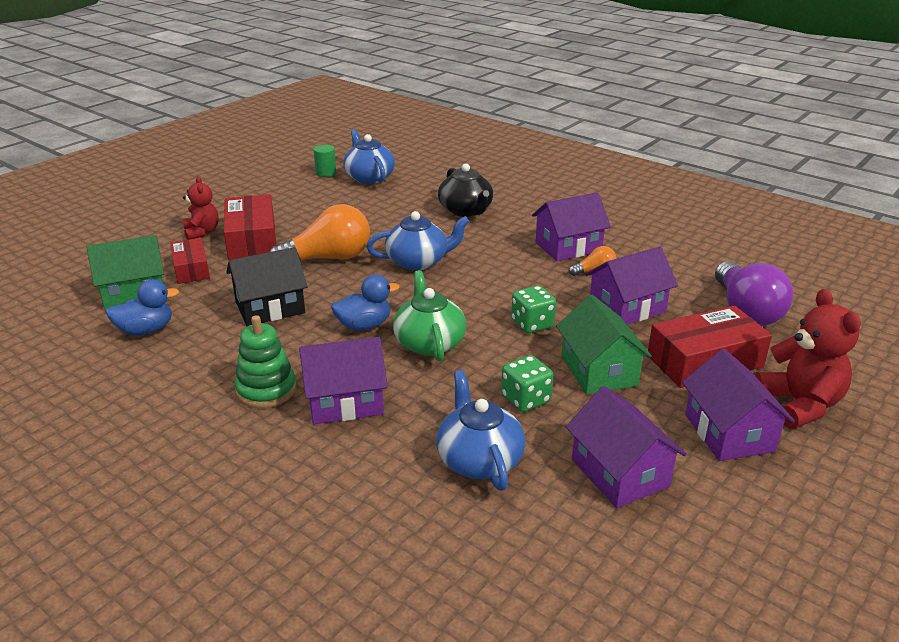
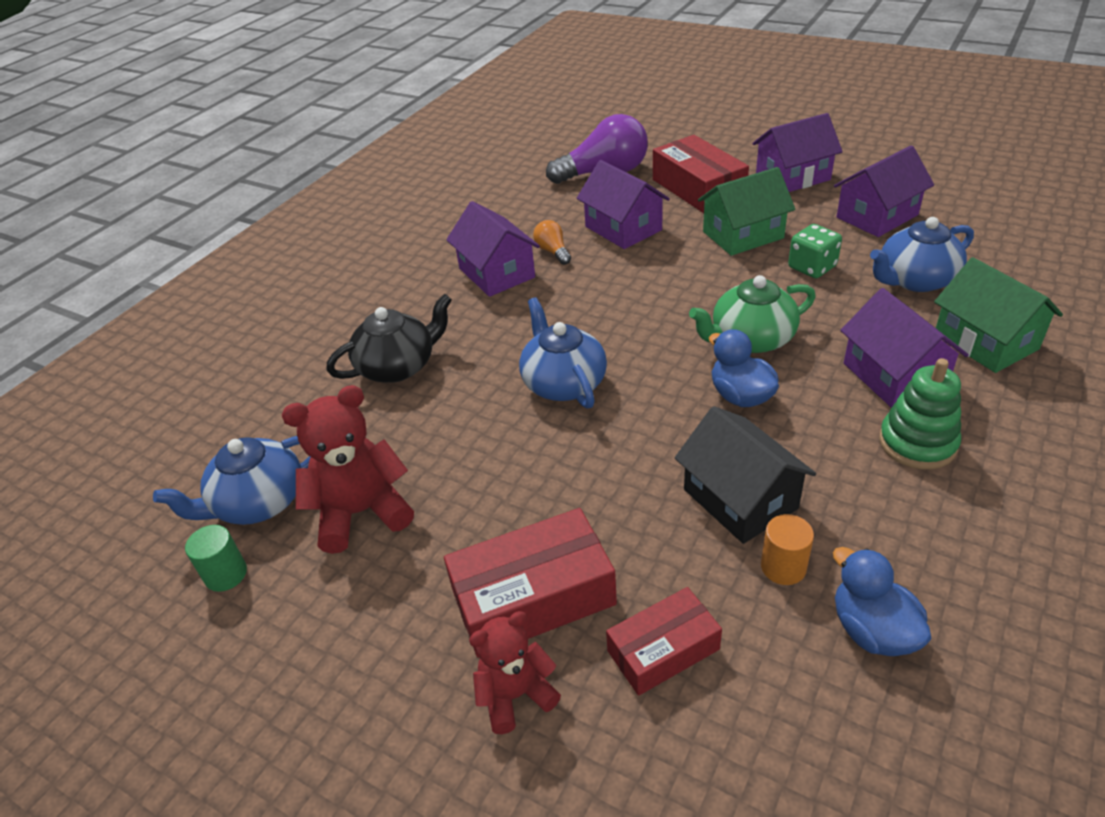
camera: 95 degrees left, 10 degrees up
green house [87,235,164,310] -> green house moved to [934,257,1063,373]
orange light bulb [270,204,370,261] -> none
green dice [511,285,556,333] -> none
red teddy bear [755,289,861,429] -> red teddy bear moved to [282,385,414,554]
none -> orange cylinder [761,514,814,585]

